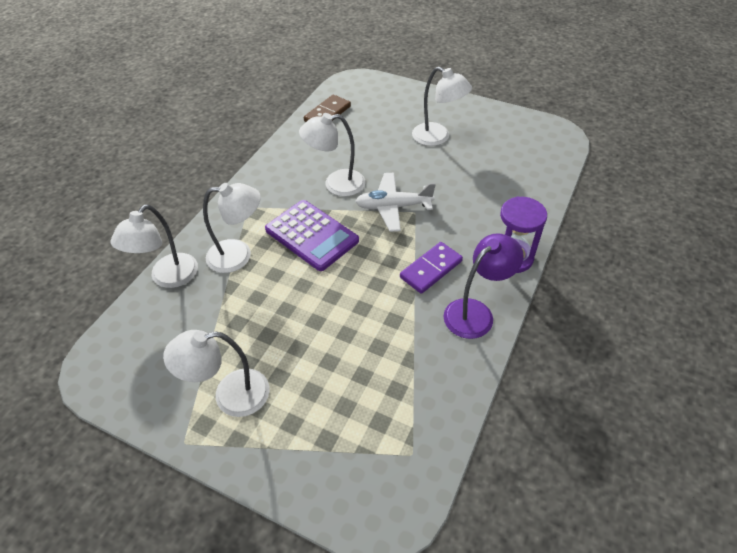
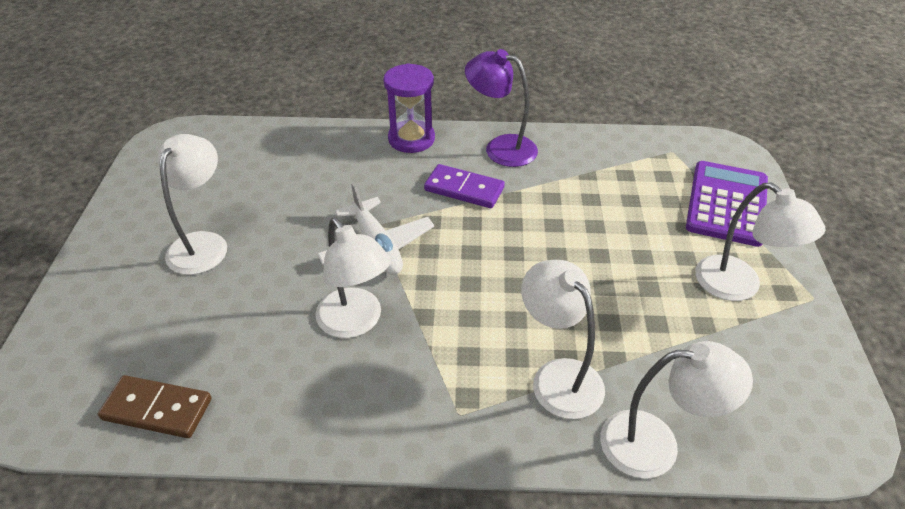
camera: 115 degrees left, 5 degrees down
purple calculator [265,200,359,271] -> purple calculator moved to [686,161,768,247]

